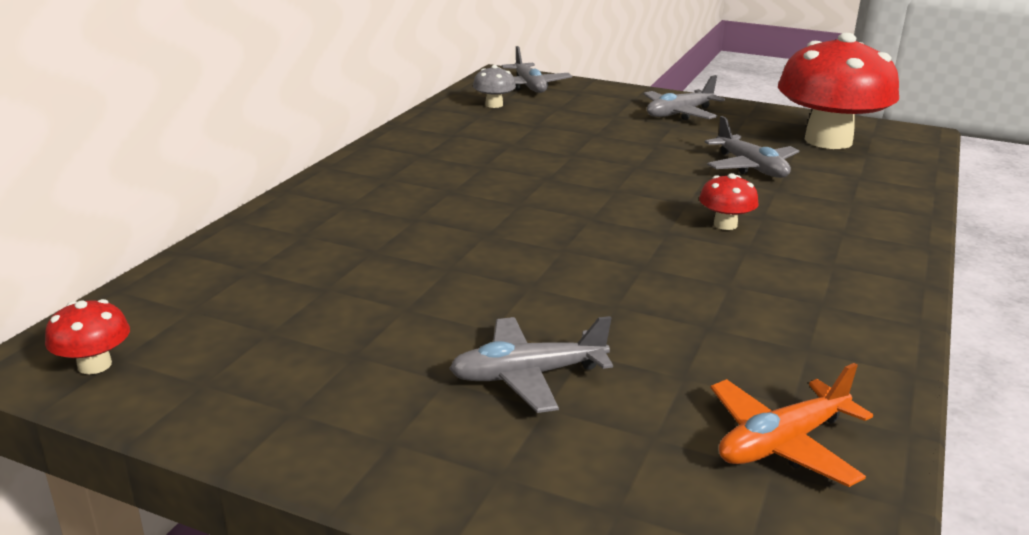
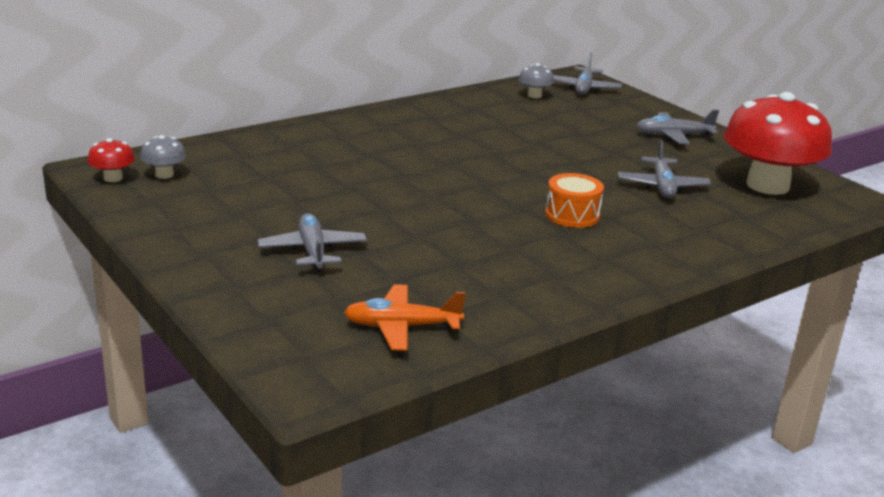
camera: 30 degrees right, 0 degrees up
grey plane [449,316,613,413] -> grey plane turned 60 degrees clockwise [258,213,367,272]
red mushroom [699,173,759,230] -> orange drum [545,173,604,228]
none -> grey mushroom [140,135,186,179]

